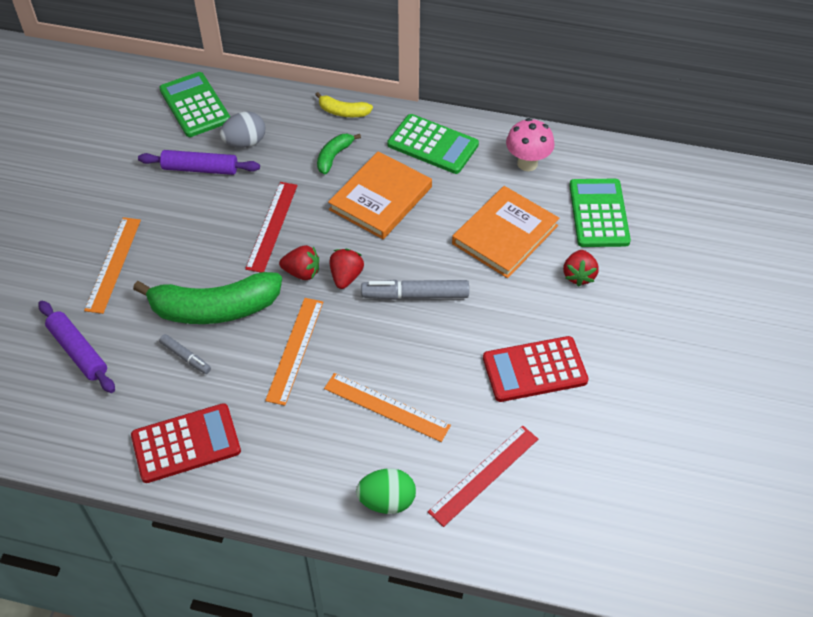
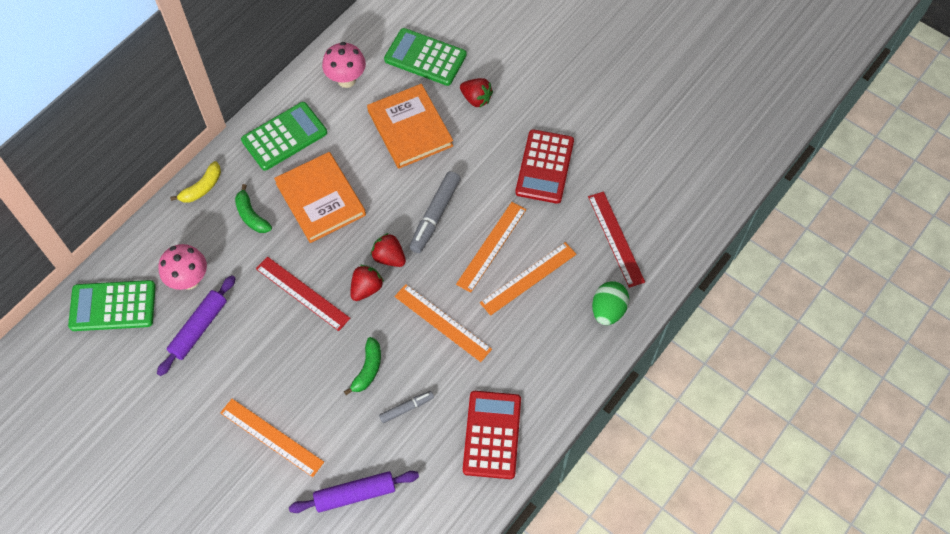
camera: 65 degrees left, 10 degrees up
green banana [133,272,282,324] -> green banana [344,337,381,395], size x0.48
grey egg [220,112,265,148] -> pink mushroom [158,244,207,290]
none -> orange ruler [456,202,526,293]

